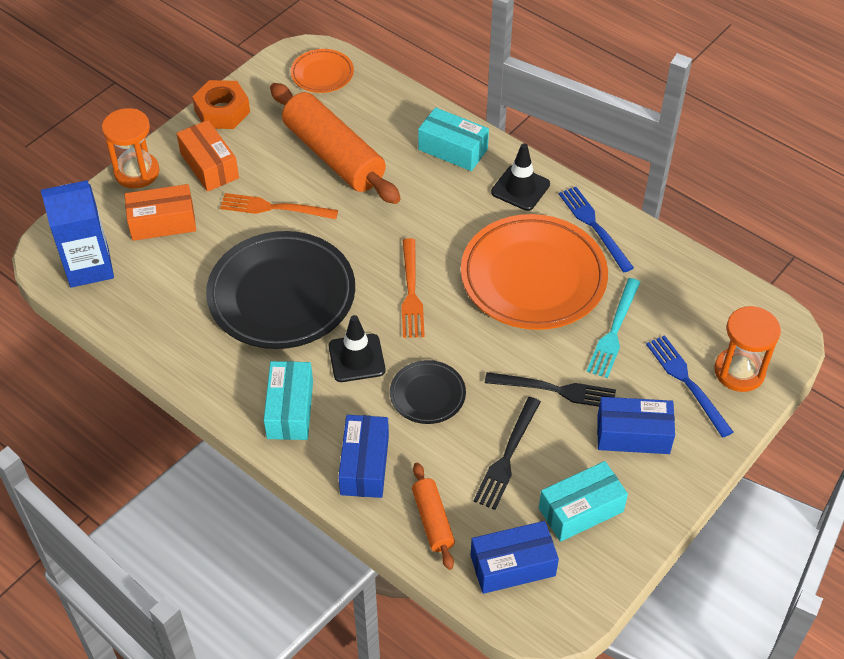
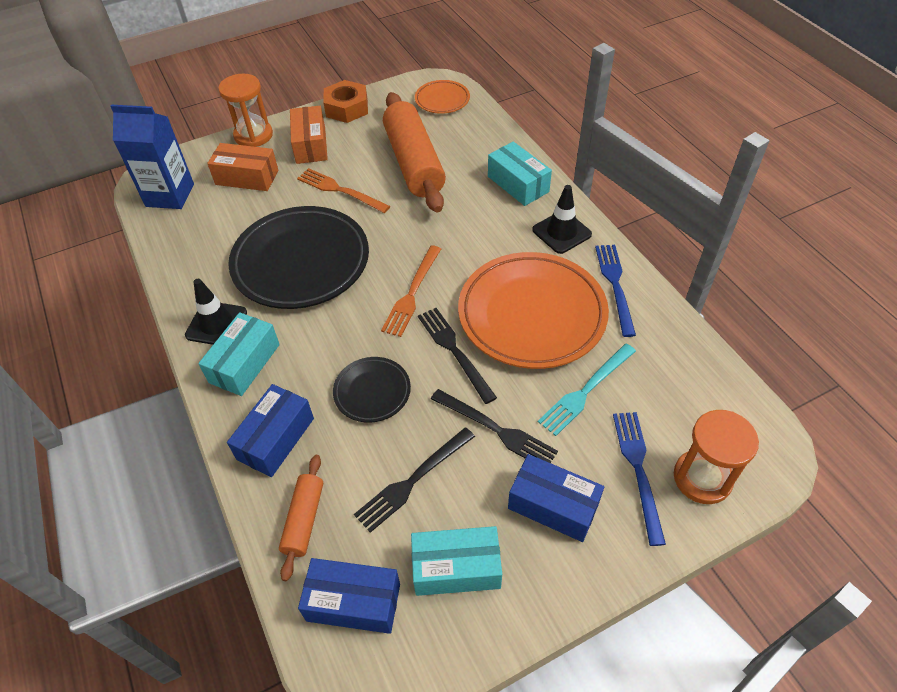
camera: 25 degrees right, 0 degrees up
black traffic cone [329,315,385,382] -> black traffic cone moved to [185,279,247,345]
none -> black fork [418,308,497,404]

